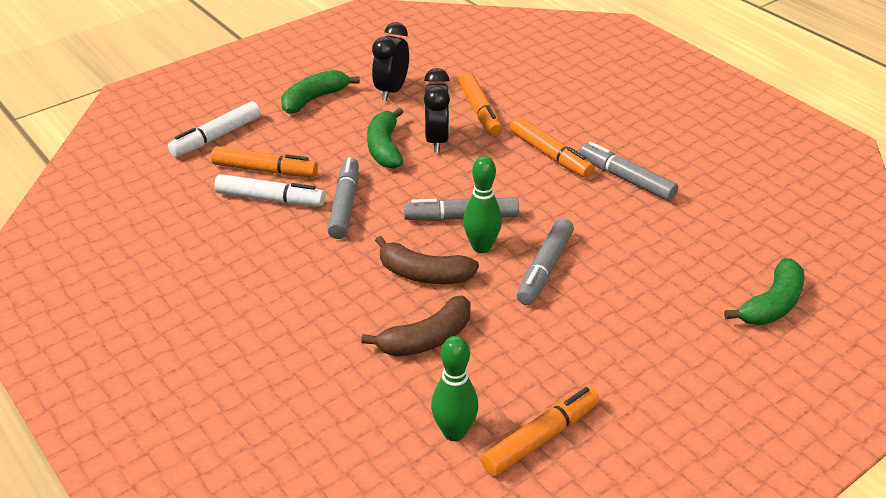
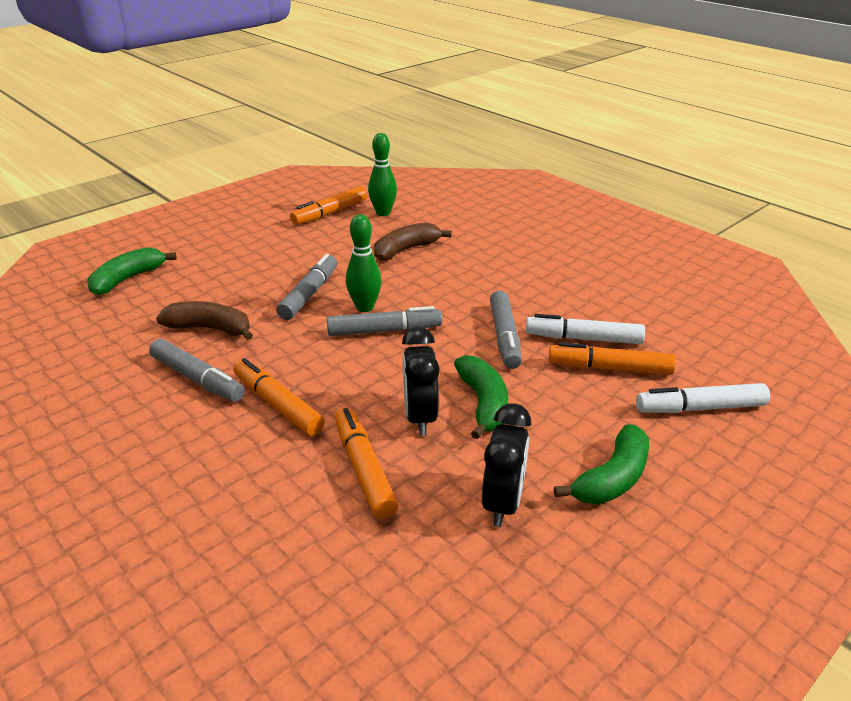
camera: 175 degrees right, 5 degrees down
white marker [168,101,261,157] -> white marker turned 135 degrees counterclockwise [636,383,770,413]
brown banana [375,236,479,284] -> brown banana moved to [156,301,253,340]

